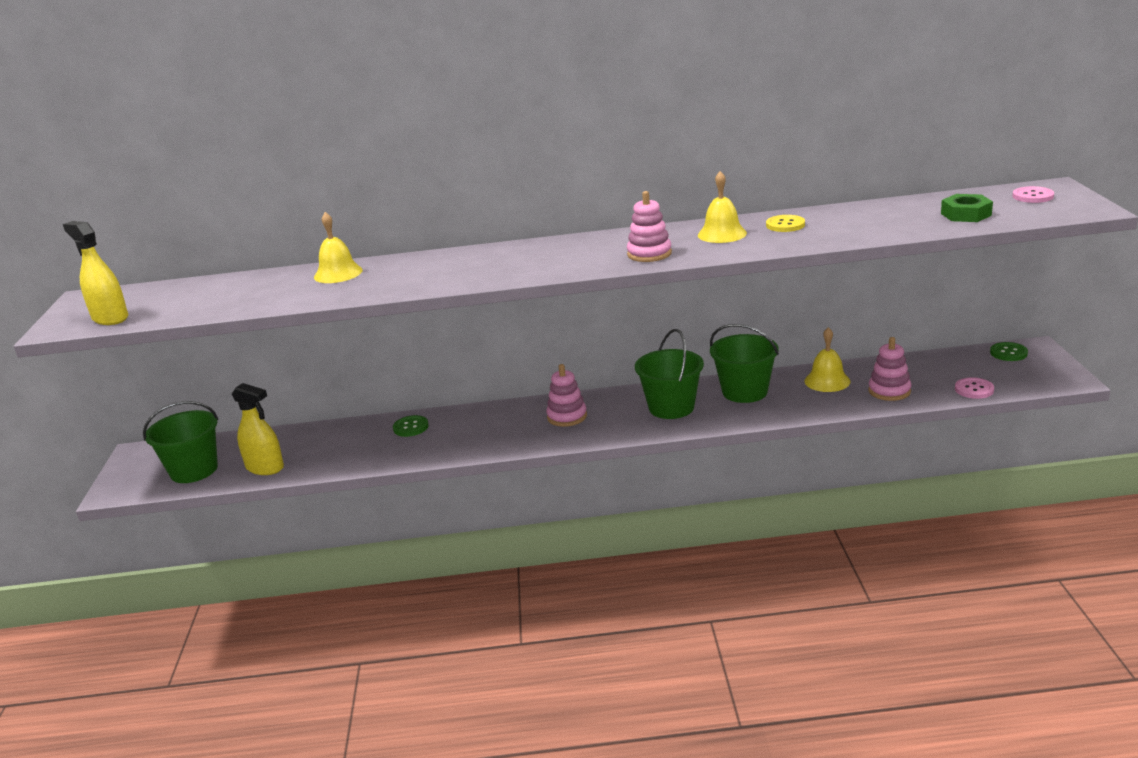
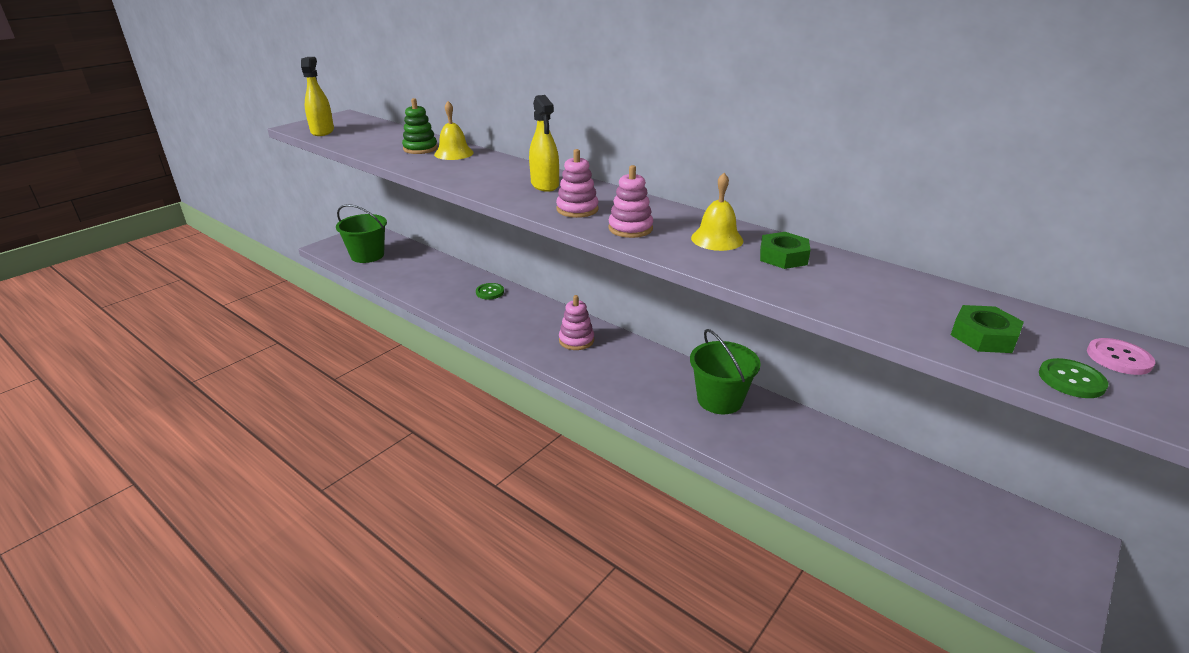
camera: 40 degrees right, 5 degrees up
yellow spray bottle [232,383,284,475] -> yellow spray bottle moved to [529,95,559,192]
green bucket [635,329,704,419] -> none
yellow button [766,215,805,232] -> green nut [760,232,810,269]
yellow bell [804,327,850,392] -> none
pink stacking toy [868,337,911,401] -> pink stacking toy moved to [556,149,599,218]
pink button [955,377,994,399] -> none
green button [990,342,1028,361] -> green button moved to [1039,358,1109,398]
none -> green stacking toy [402,98,438,154]

